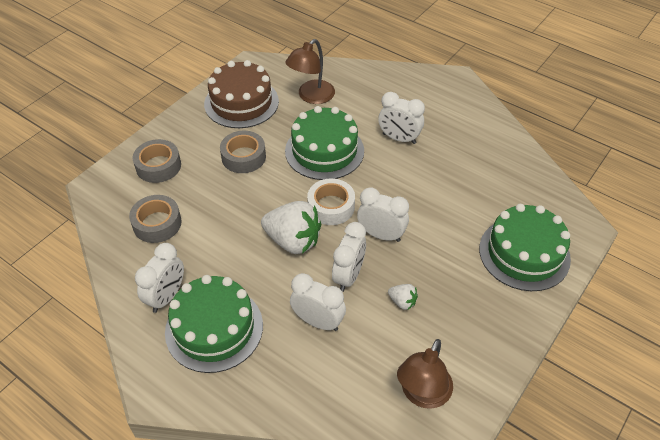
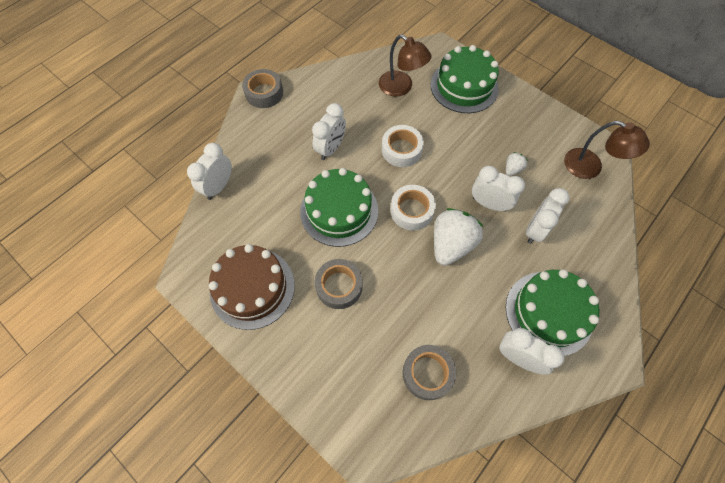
camera: 85 degrees left, 15 degrees up
grey tape [133,139,181,183] -> grey tape moved to [242,69,283,108]
brown lamp [285,39,335,104] -> brown lamp moved to [379,35,432,96]
white clock [357,187,409,242] -> white clock moved to [187,143,232,200]
none -> white tape [382,125,424,167]

